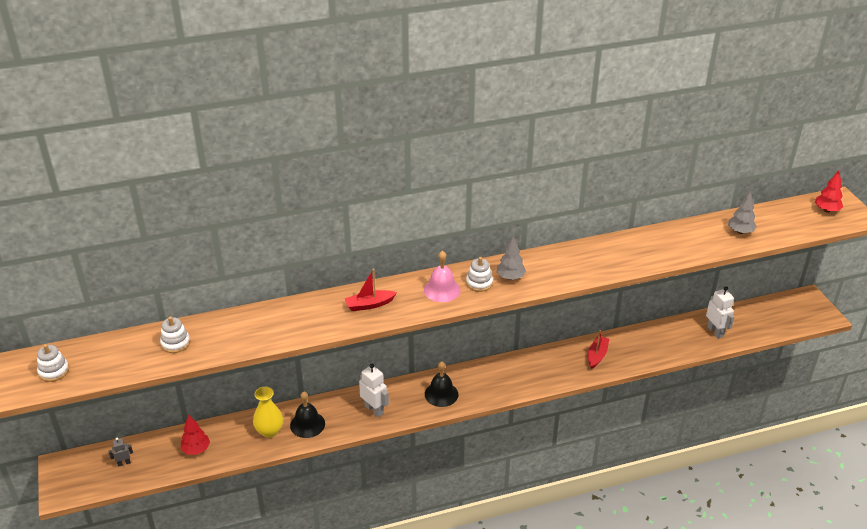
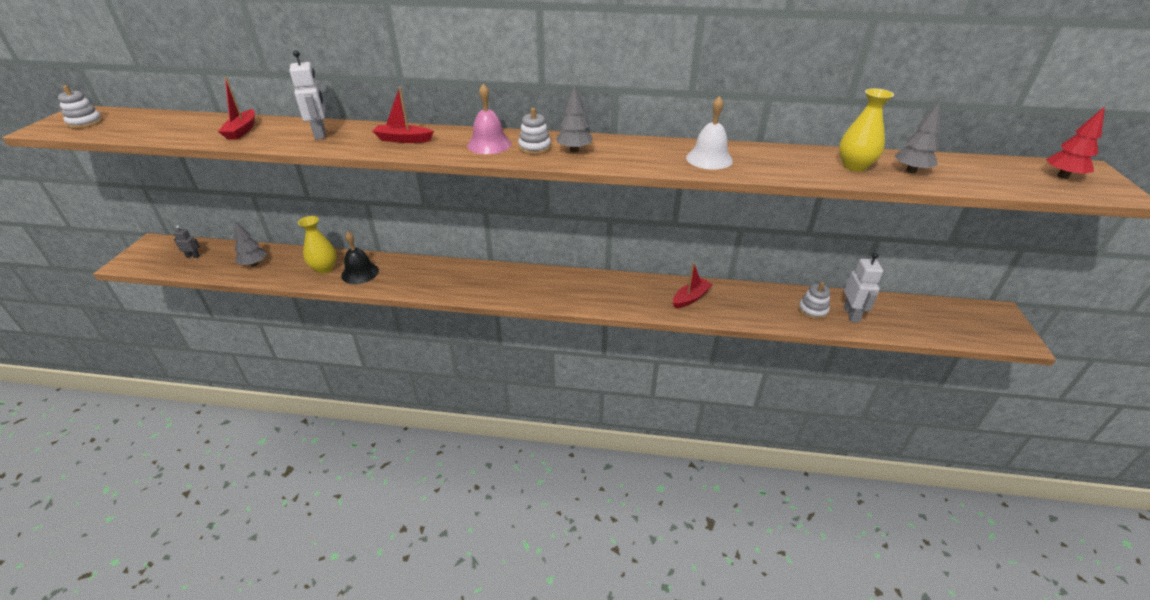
camera: 25 degrees right, 0 degrees up
white stacking toy [160,316,190,353] -> white stacking toy moved to [798,282,830,320]
red tree [181,414,210,455] -> grey tree [234,220,267,266]
white robot [359,363,389,417] -> white robot moved to [289,50,325,140]
black bell [425,361,458,407] -> none
none -> red boat [218,77,255,140]
none -> white bell [686,96,733,170]
none -> yellow vase [839,88,894,172]

